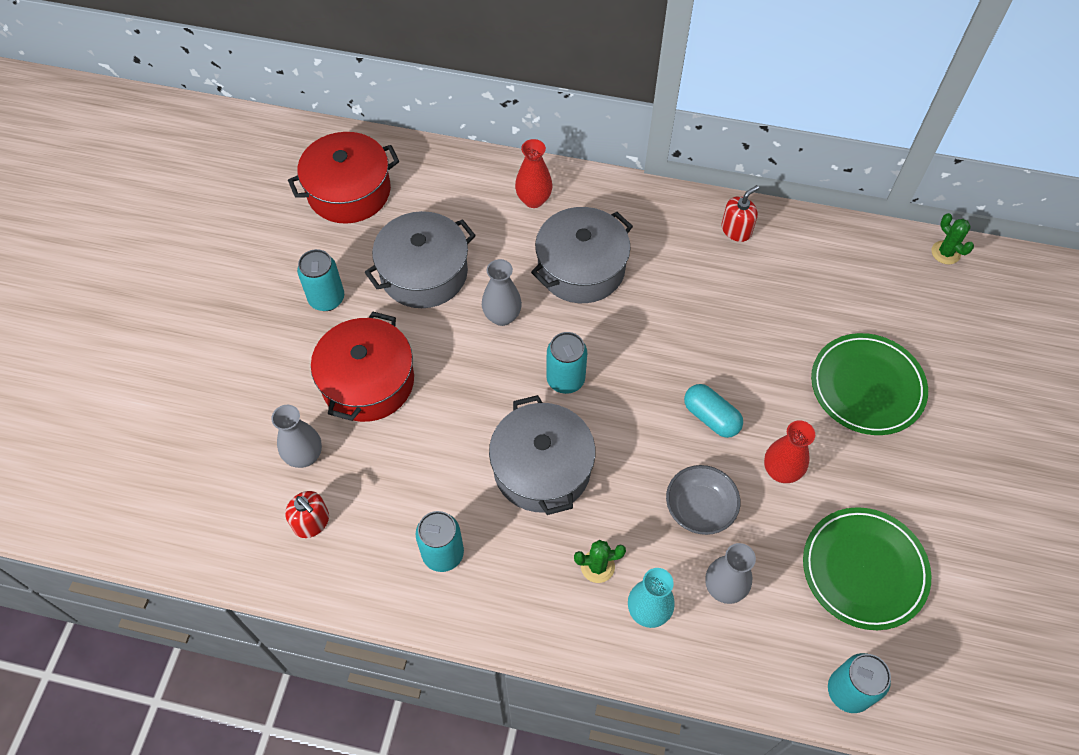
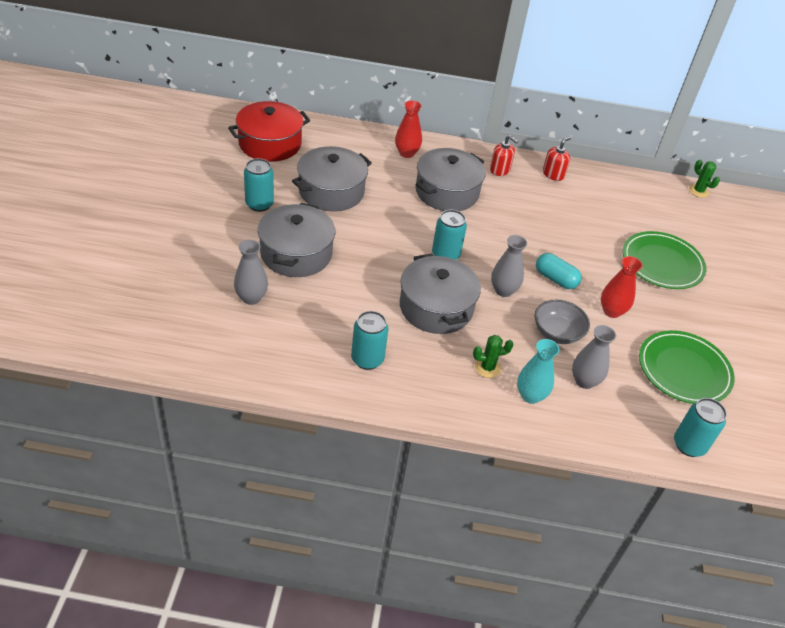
camera: 10 degrees left, 15 degrees down
red soap dispenser [285,491,329,538] -> red soap dispenser moved to [490,135,518,176]
red pot [311,312,414,422] -> grey pot [258,203,335,277]
grey vase [482,259,522,326] -> grey vase moved to [491,235,527,297]

